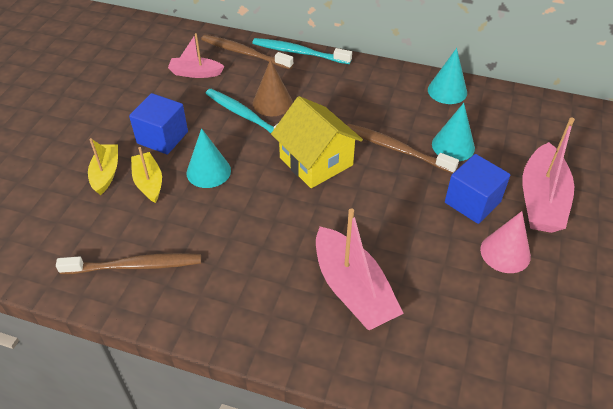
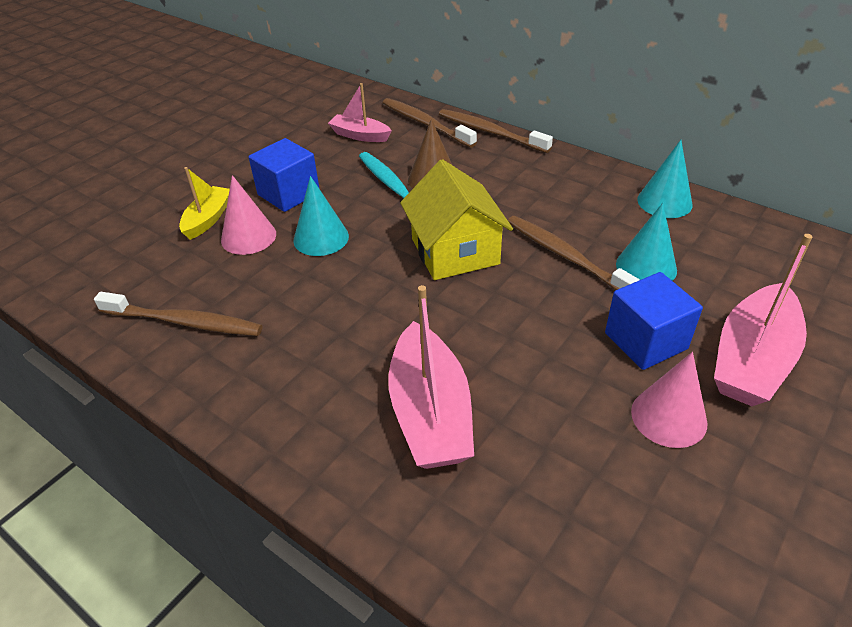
camera: 20 degrees right, 5 degrees down
yellow boat [131,147,162,203] -> pink cone [221,175,276,255]
turquoise toothbrush [252,38,352,64] -> brown toothbrush [439,109,553,153]

